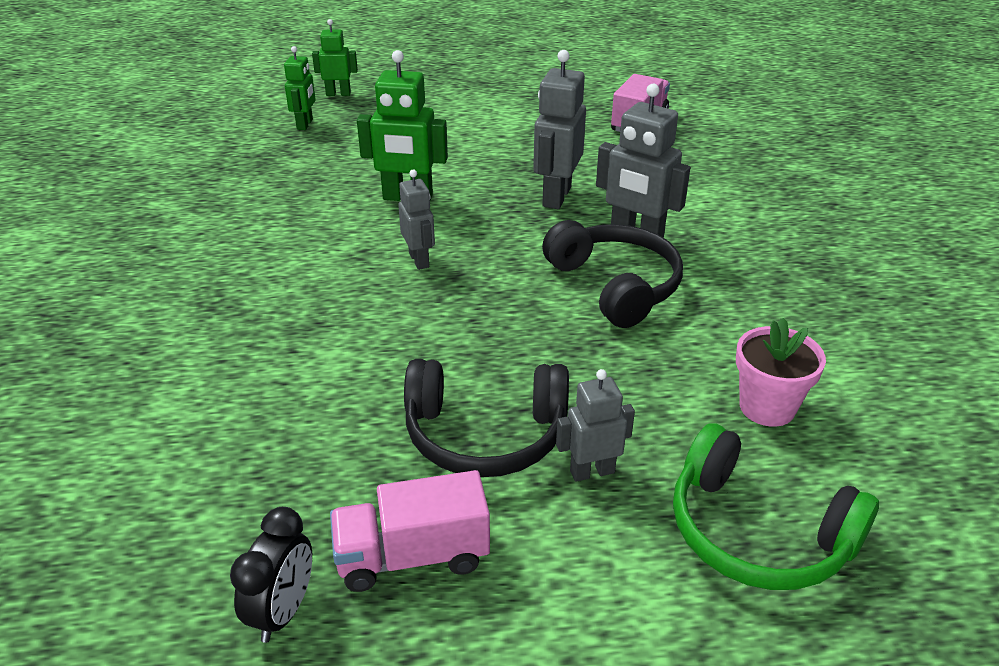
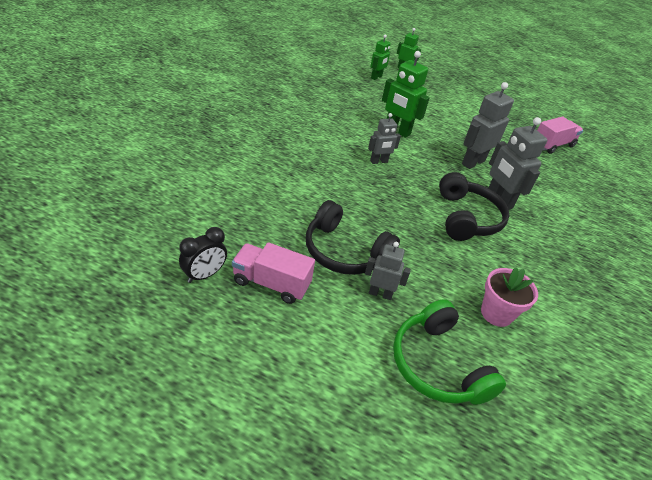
camera: 25 degrees right, 5 degrees up
grey robot [398,170,435,270] -> grey robot turned 60 degrees clockwise [368,113,401,164]

